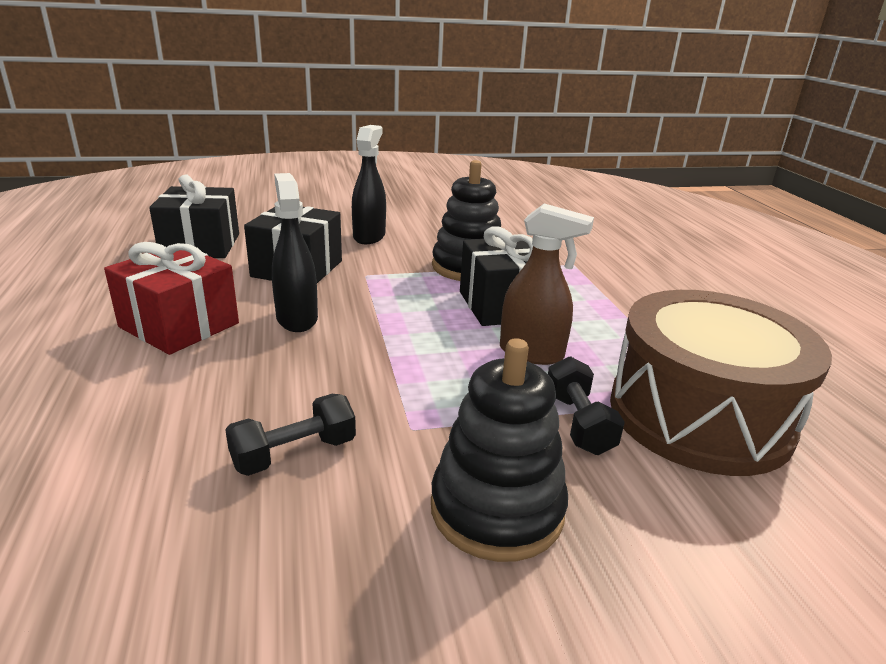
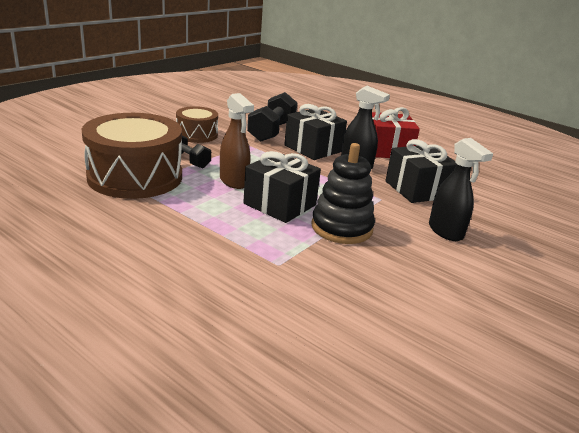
camera: 140 degrees right, 0 degrees up
black gift [149,174,239,258] -> black gift moved to [284,104,347,160]
black dumbbell [225,394,356,476] -> black dumbbell [247,92,297,142], size x1.64
black stacking toy [431,338,568,562] -> brown drum [176,106,218,143]
brown spray bottle [500,203,594,365] -> brown spray bottle turned 105 degrees counterclockwise [220,93,254,189]

